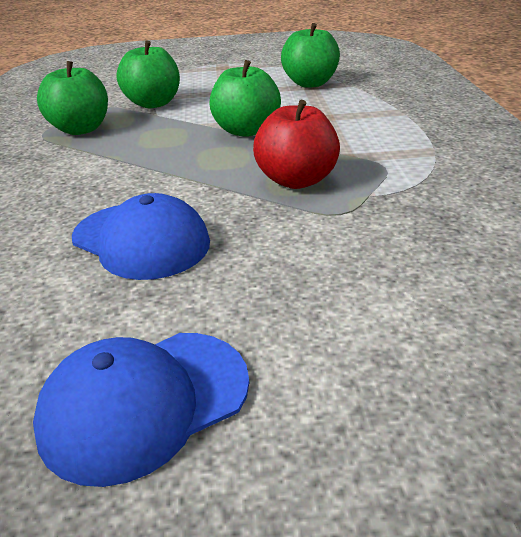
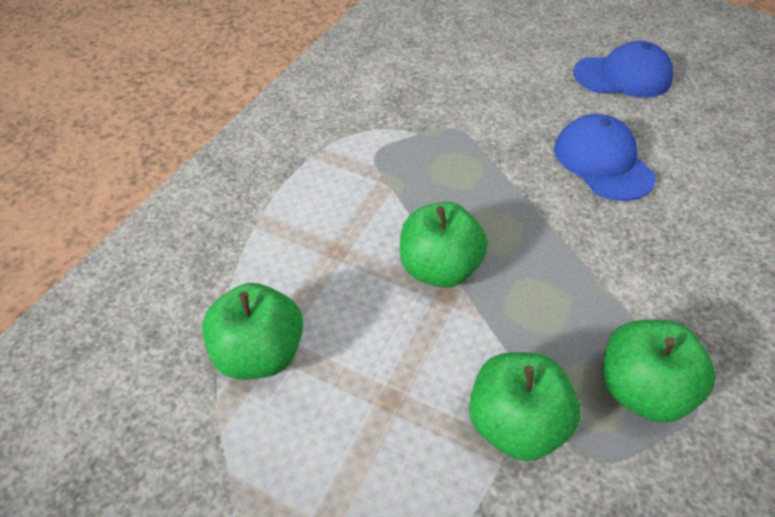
camera: 150 degrees left, 15 degrees up
red apple [253,100,340,189] -> none

